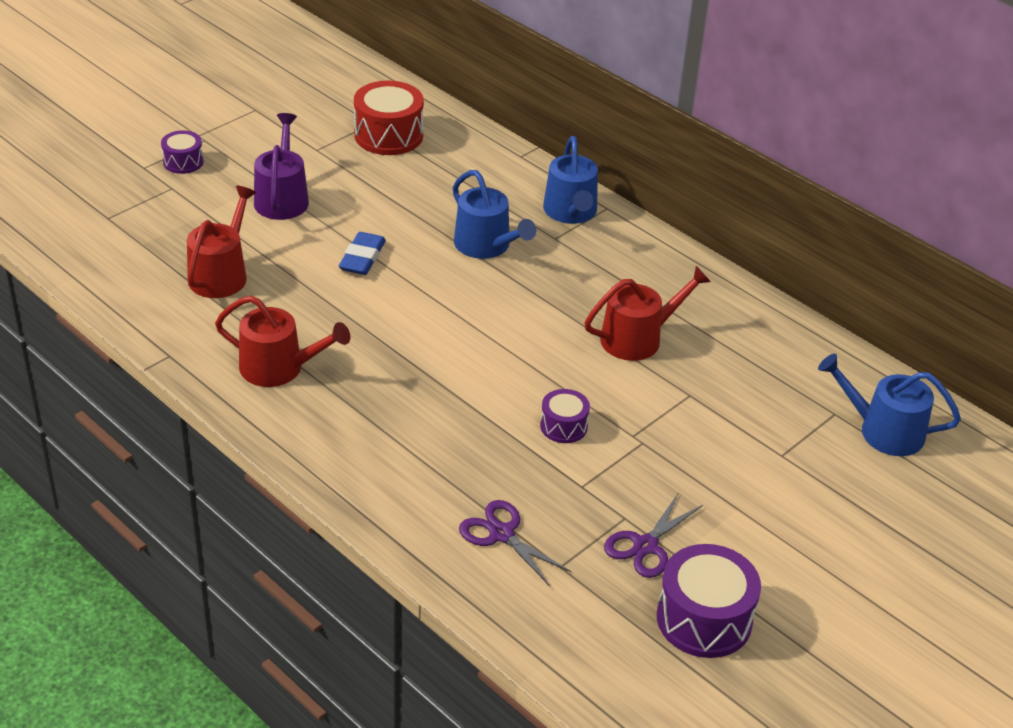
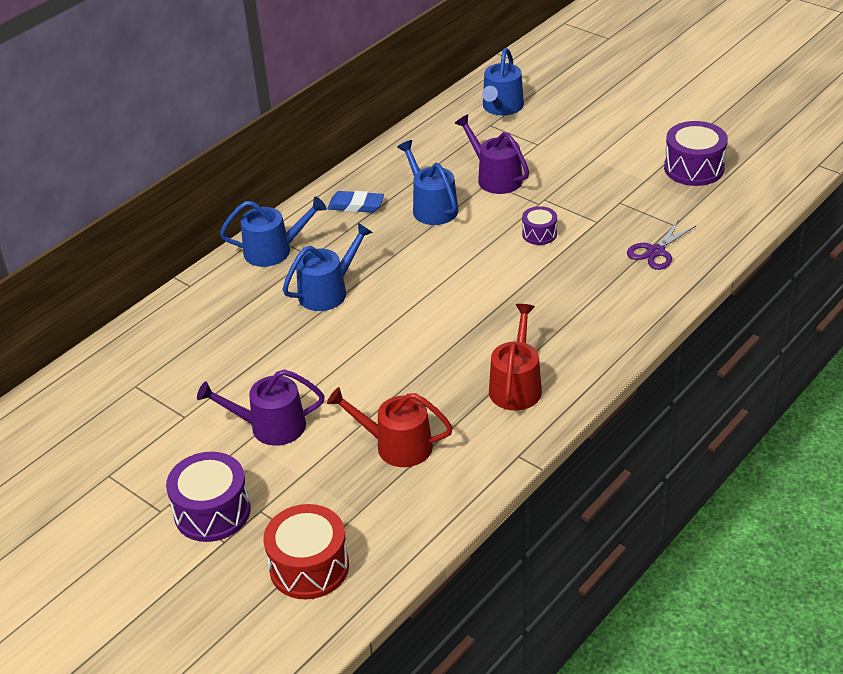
camera: 90 degrees left, 0 degrees up
purple drum [161,130,204,174] -> purple drum [166,452,251,542], size x1.79
blue eraser [339,232,386,275] -> blue eraser moved to [327,191,384,213]
red drum [354,81,424,155] -> red drum moved to [263,504,349,599]
red watering can [584,266,711,361] -> blue watering can [397,140,458,225]
purple scissors [604,492,703,578] -> none
none -> purple watering can [455,114,529,194]

